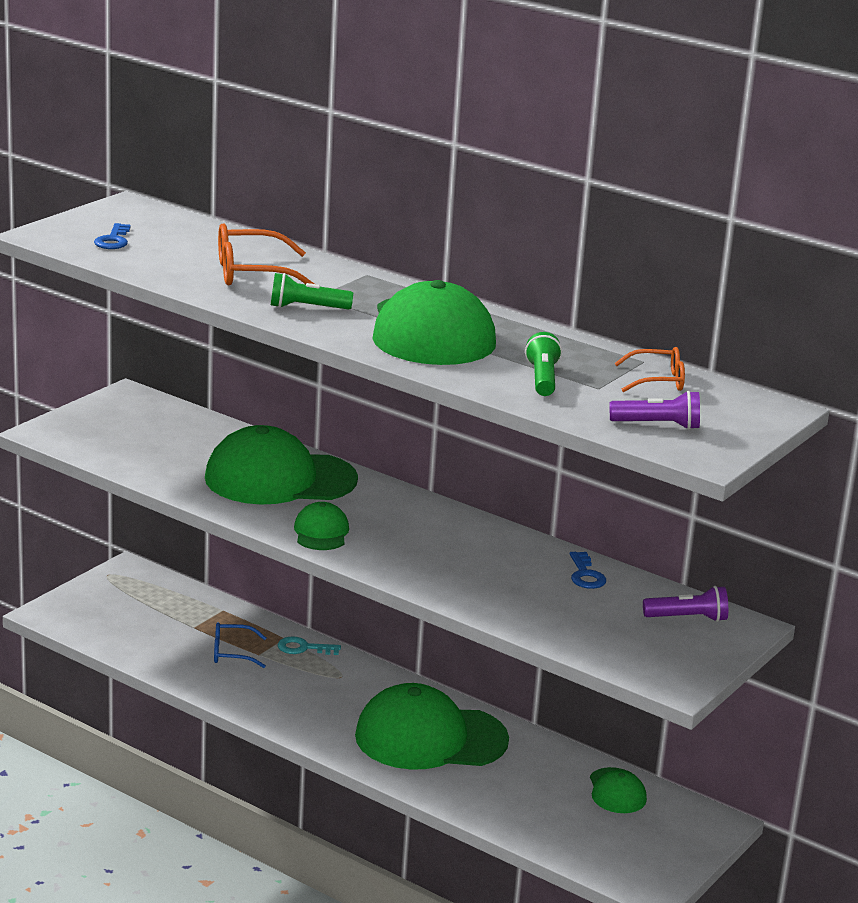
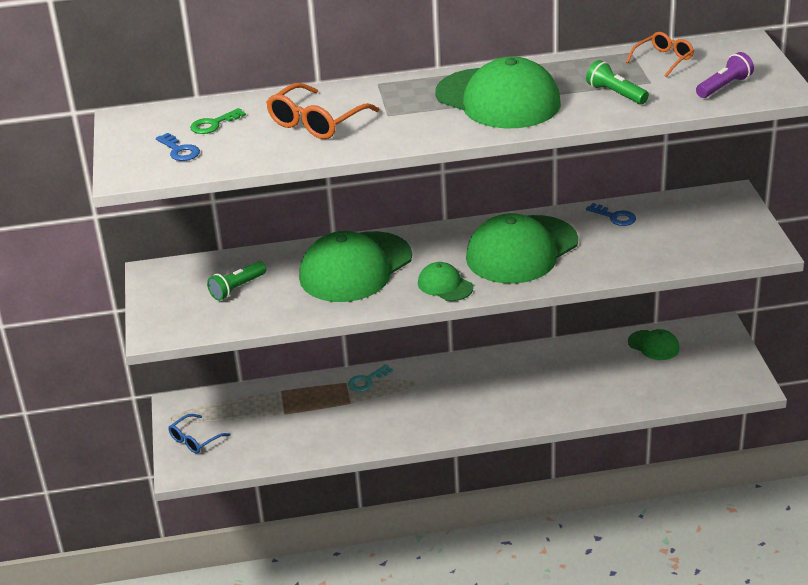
camera: 40 degrees left, 10 degrees up
blue glasses [214,622,266,668] -> blue glasses moved to [168,414,230,454]
green flashlight [271,273,353,310] -> green flashlight moved to [207,261,266,301]
green cap [355,683,509,770] -> green cap moved to [466,213,578,284]
purple flashlight [643,586,728,622] -> none
none -> green key [190,108,246,134]

